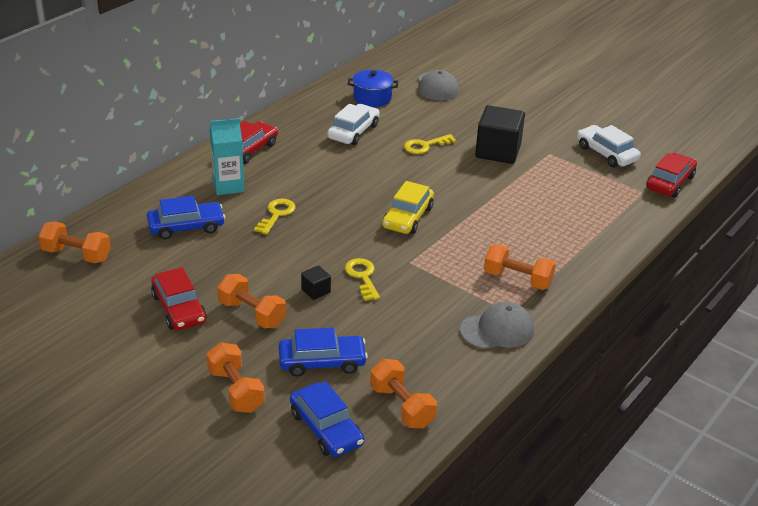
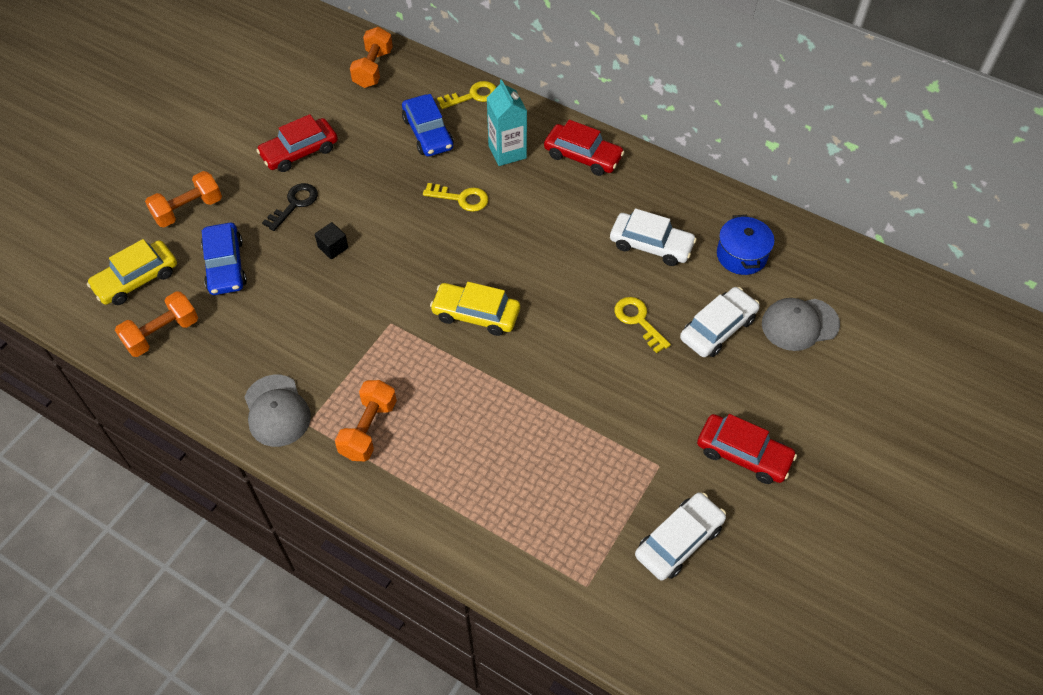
camera: 85 degrees right, 20 degrees up
orange dumbbell [217,274,286,328] -> black key [262,183,318,231]
blue car [290,381,364,457] -> yellow car [87,239,177,305]
yellow key [345,258,380,301] -> yellow key moved to [437,81,497,109]
black cube [475,105,525,164] -> none
red car [646,153,697,198] -> red car moved to [697,414,797,484]
none -> white car [680,287,759,357]

